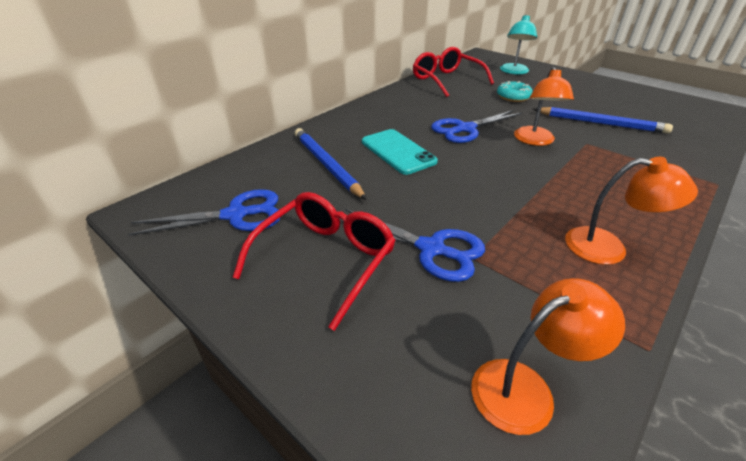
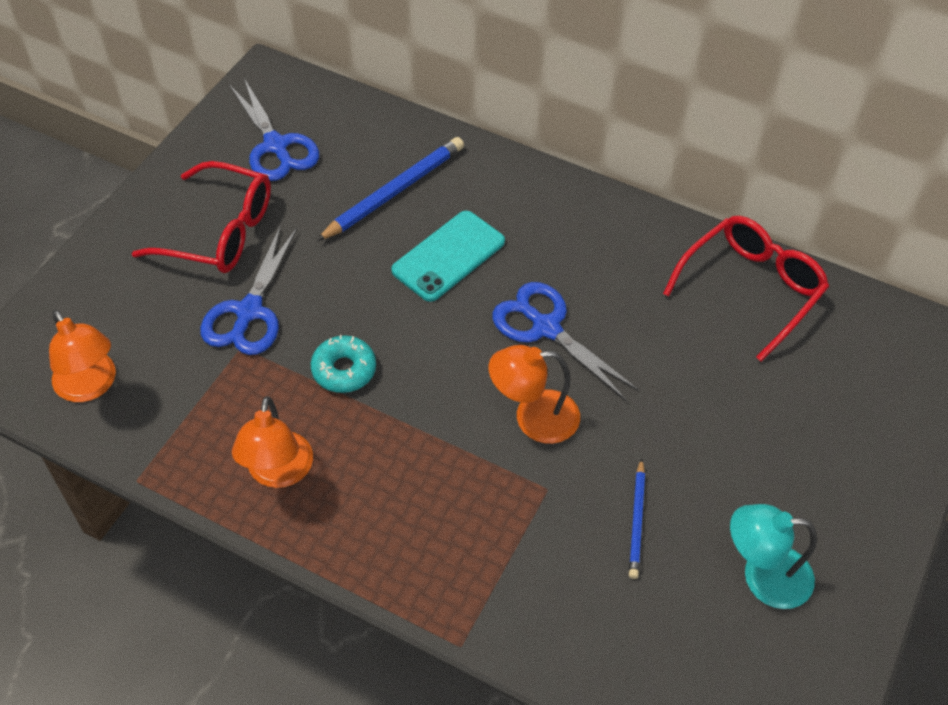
camera: 75 degrees right, 15 degrees up
turquoise donut [497,81,533,102] -> turquoise donut moved to [311,335,376,393]
turquoise lamp [500,15,537,75] -> turquoise lamp moved to [730,504,817,609]
blue pencil [533,107,673,134] -> blue pencil [629,458,645,579], size x0.57

